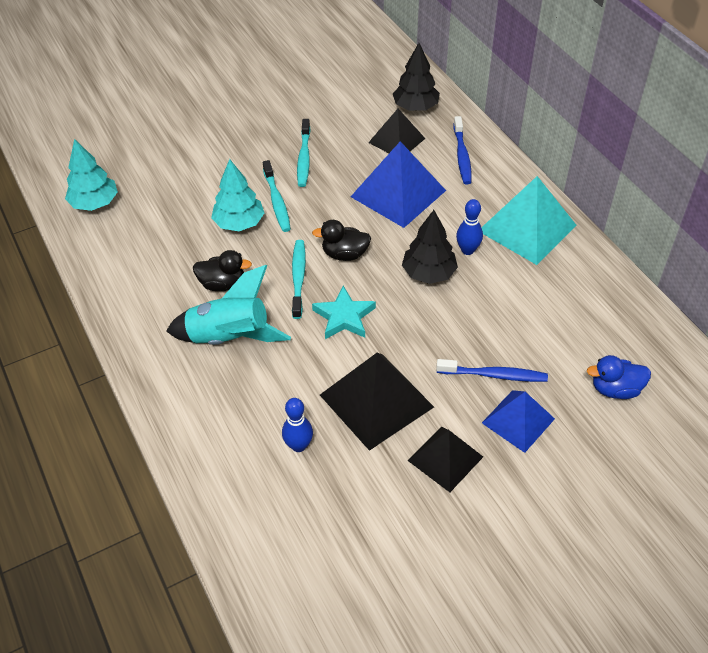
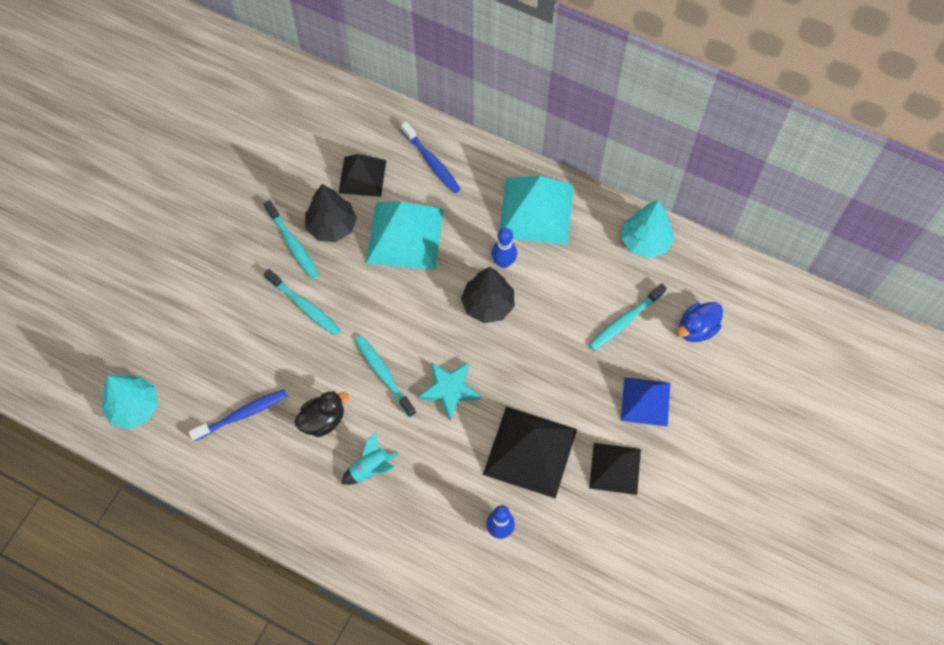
camera: 35 degrees left, 15 degrees up
turquoise rocket [166,265,291,345] -> turquoise rocket [341,432,399,485], size x0.53
turquoise tree [211,159,264,231] -> turquoise tree moved to [622,200,674,258]
black duck [312,220,371,261] -> none
blue pyramid [351,141,446,228] -> turquoise pyramid [366,202,444,270]
black tree [393,43,440,111] -> black tree moved to [305,184,357,242]
blue toothbrush [436,359,548,382] -> blue toothbrush moved to [188,389,288,441]
none -> turquoise toothbrush [589,283,667,351]

